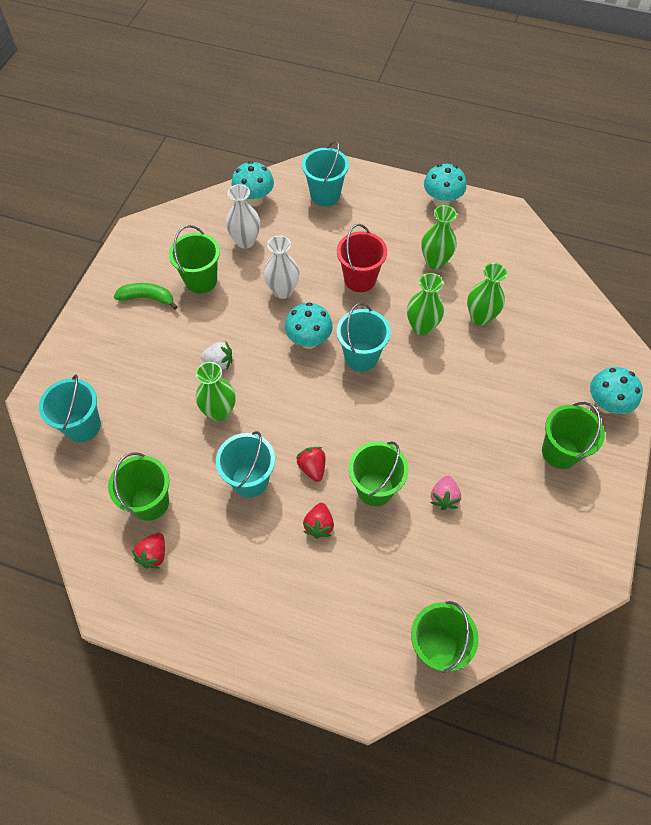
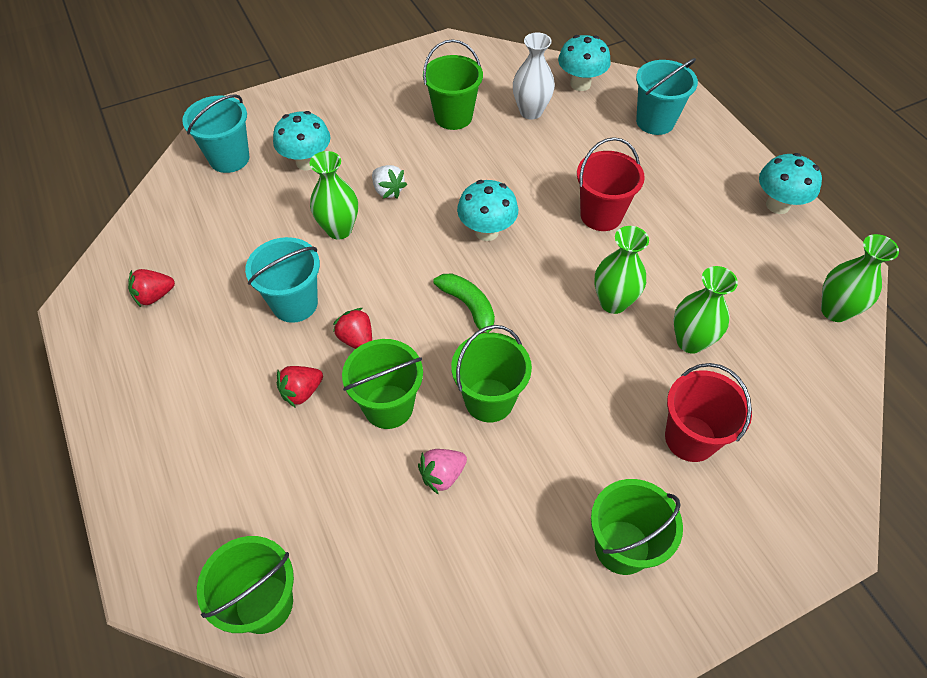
camera: 45 degrees right, 5 degrees down
green bucket [108,452,169,521] -> green bucket moved to [451,325,532,423]
green banana [114,283,178,309] -> green banana moved to [433,273,495,333]
white vase [264,235,299,299] -> none
red strawberry [296,447,326,482] -> red strawberry turned 60 degrees counterclockwise [333,308,372,349]
turquoise bucket [337,303,391,371] -> none
green vase [421,205,457,269] -> green vase moved to [821,234,899,322]
turquoise mushroom [590,367,643,414] -> turquoise mushroom moved to [273,111,331,170]
none -> red bucket [665,363,752,462]

